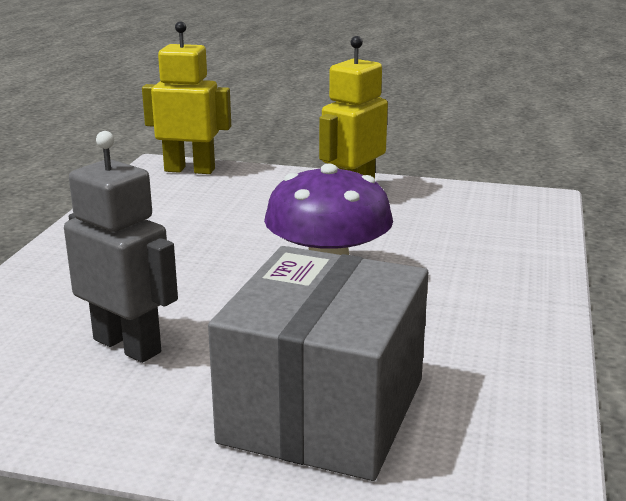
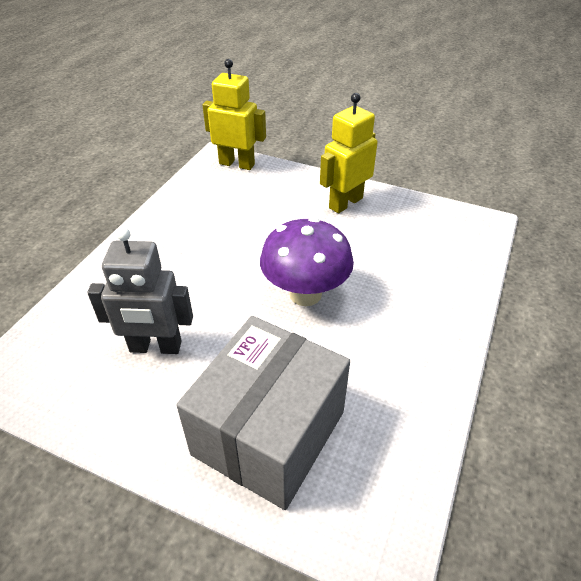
camera: 10 degrees right, 20 degrees up
grey robot [64,131,178,363] -> grey robot turned 135 degrees clockwise [87,228,193,354]

